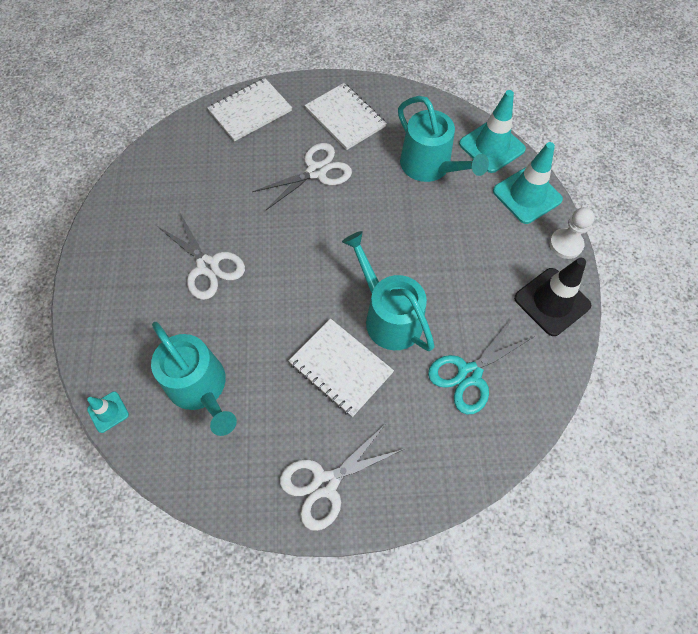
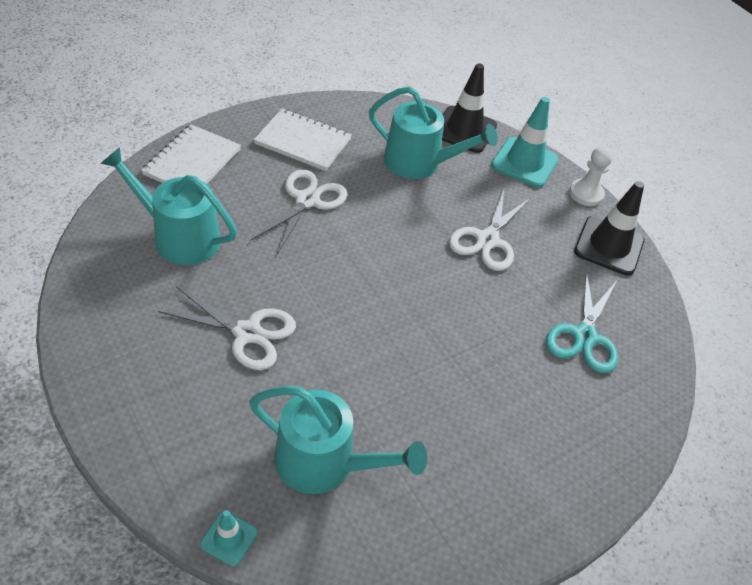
camera: 35 degrees left, 15 degrees down
white scissors [280,425,404,531] -> white scissors moved to [449,190,531,271]
white notebook [288,318,394,417] -> none
turquoise watering can [342,231,435,351] -> turquoise watering can moved to [100,147,237,265]
turquoise traffic cone [459,90,526,173] -> black traffic cone [442,64,497,153]

